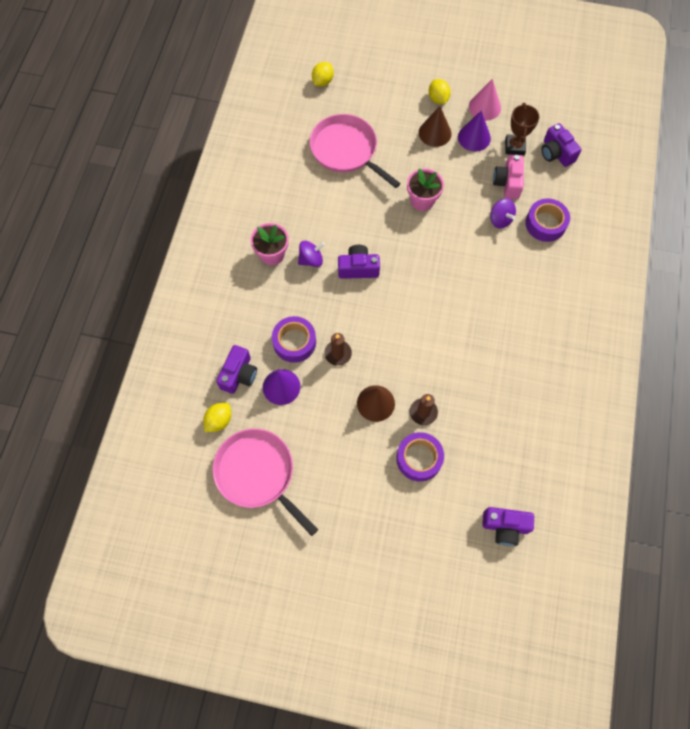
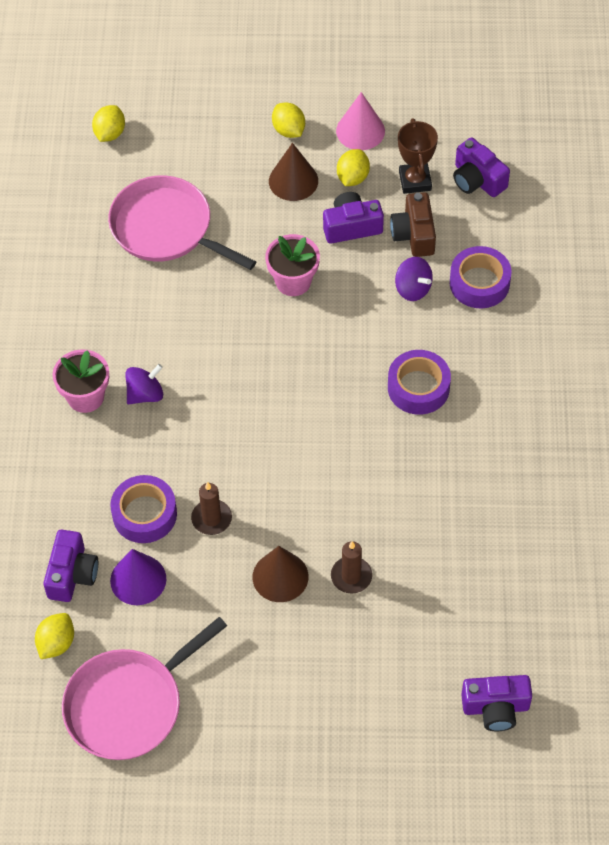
camera: 10 degrees left, 10 degrees down
pink pan [213,429,318,536] -> pink pan turned 75 degrees counterclockwise [62,617,227,760]
purple camera [338,245,380,279] -> purple camera moved to [323,192,384,244]
purple tape [396,432,444,482] -> purple tape moved to [388,350,451,415]
purple cone [458,110,491,152] -> yellow lemon [337,149,370,186]
pink camera [493,155,524,199] -> brown camera [390,192,436,257]

